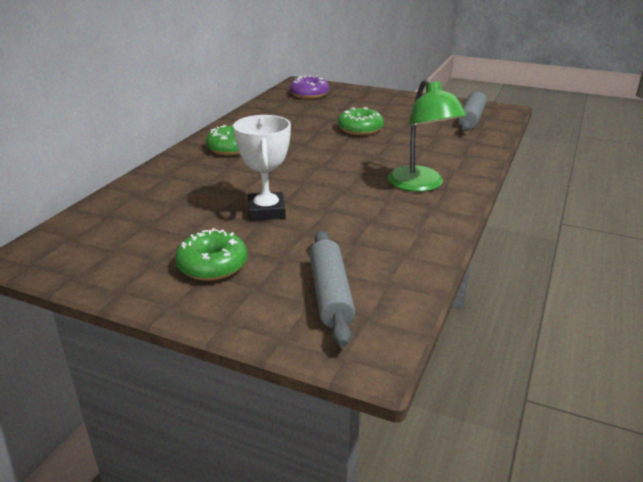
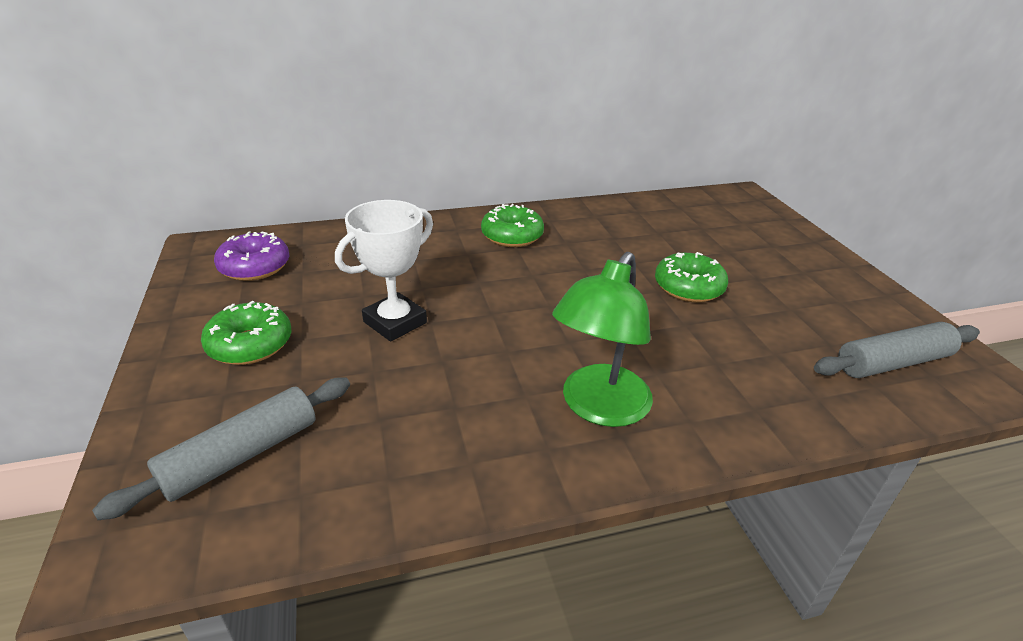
camera: 50 degrees right, 5 degrees up
purple donut [290,75,329,99] -> purple donut moved to [214,231,290,281]

